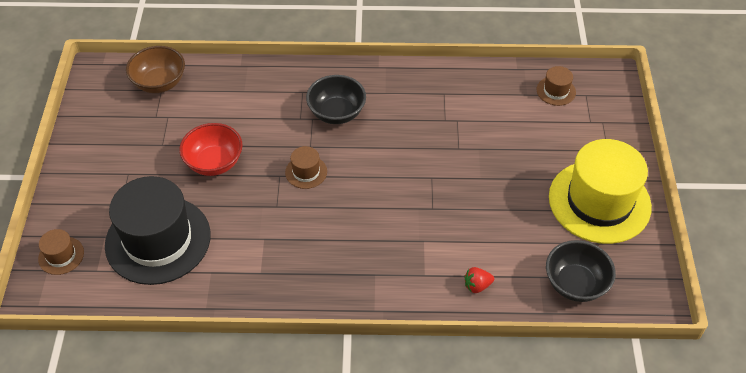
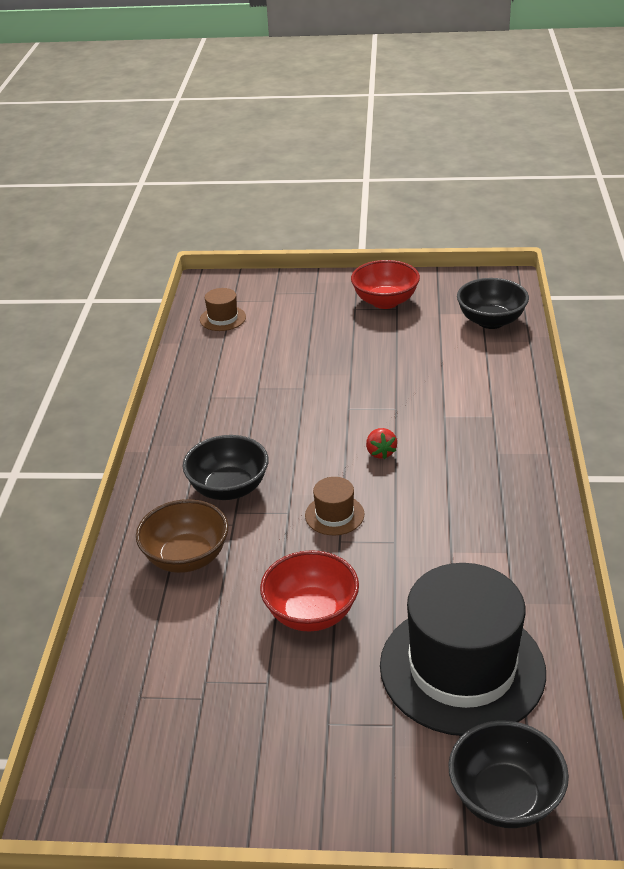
camera: 85 degrees left, 15 degrees down
brown hat [38,229,84,275] -> black bowl [448,720,569,828]
brown bowl [126,46,185,93] -> brown bowl moved to [136,499,228,573]
red strawberry [464,267,494,293] -> red strawberry moved to [366,428,397,459]
yellow hat [549,139,652,244] -> red bowl [351,260,420,309]

